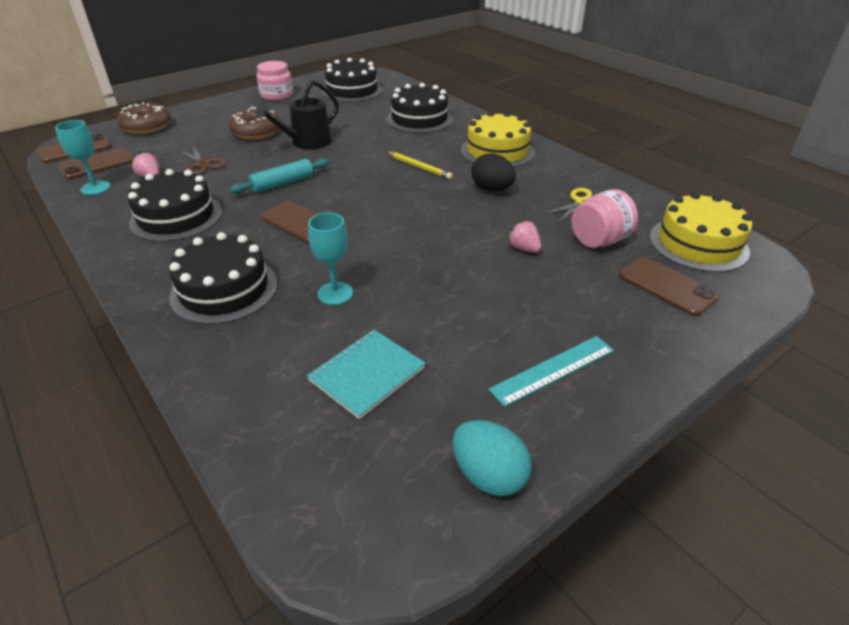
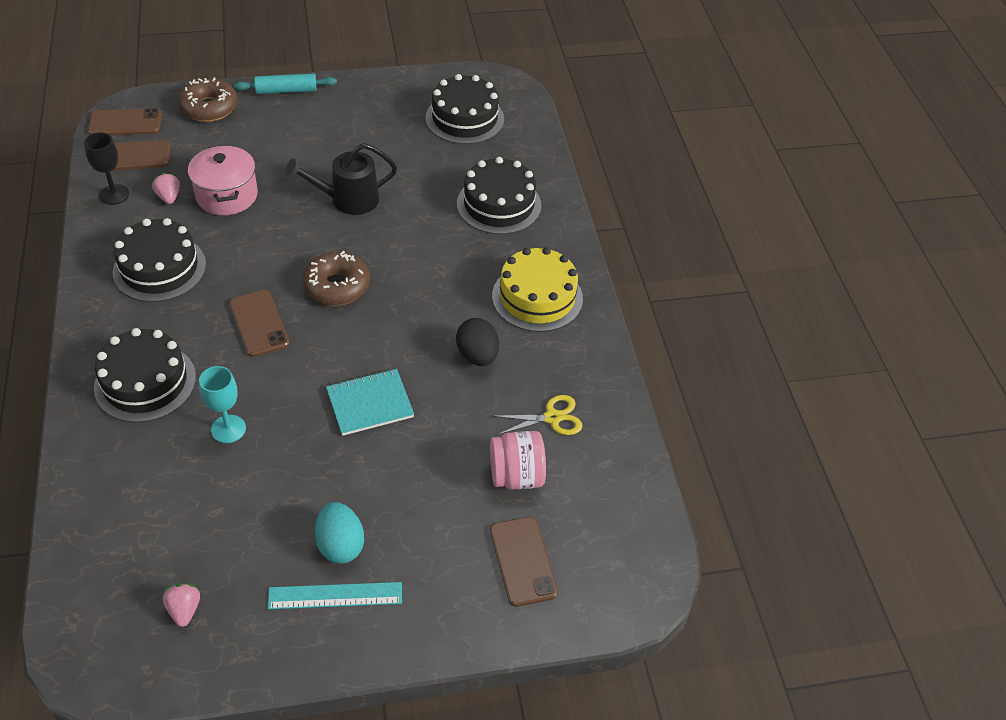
camera: 25 degrees right, 10 degrees up
turquoise goblet [55,120,111,195] -> black goblet [84,132,129,205]
brown scissors [177,145,226,175] -> pink pot [188,144,258,215]
brown donut [228,107,280,140] -> brown donut moved to [303,251,370,306]
turquoise rolling pin [230,158,329,194] -> turquoise rolling pin moved to [234,73,337,94]
pink jar [257,61,293,100] -> none
turquoise notebook [307,329,426,419] -> turquoise notebook moved to [326,369,414,436]
yellow pencil [387,152,453,179] -> none
turquoise egg [452,420,532,497] -> turquoise egg moved to [315,502,364,564]
pink strawberry [507,220,541,252] -> pink strawberry moved to [163,583,200,627]
yellow cake [650,192,752,272] -> none

